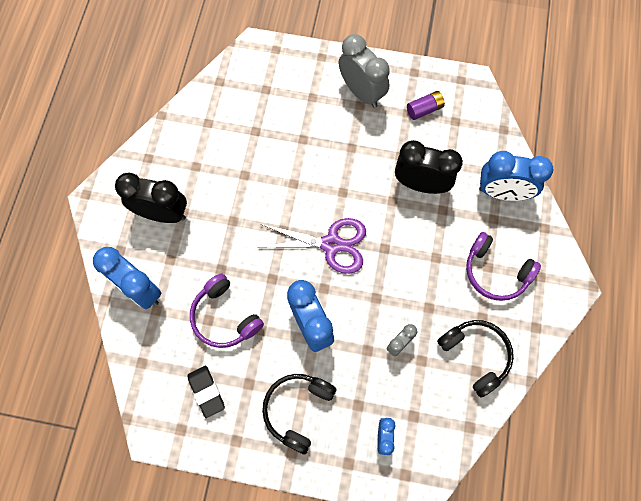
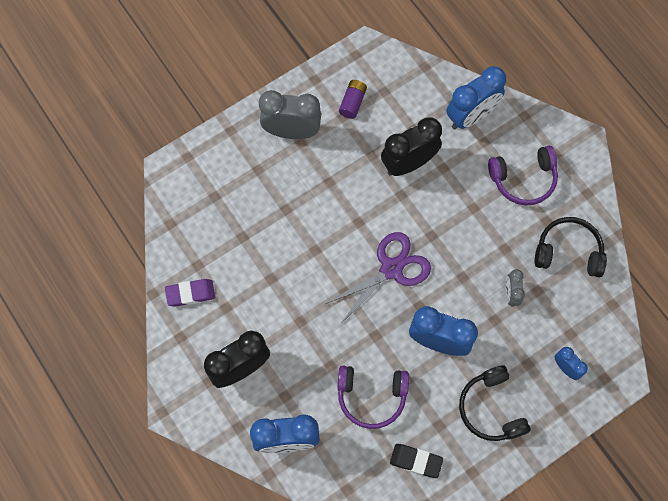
camera: 45 degrees left, 0 degrees up
none -> purple eraser [165,279,215,307]

